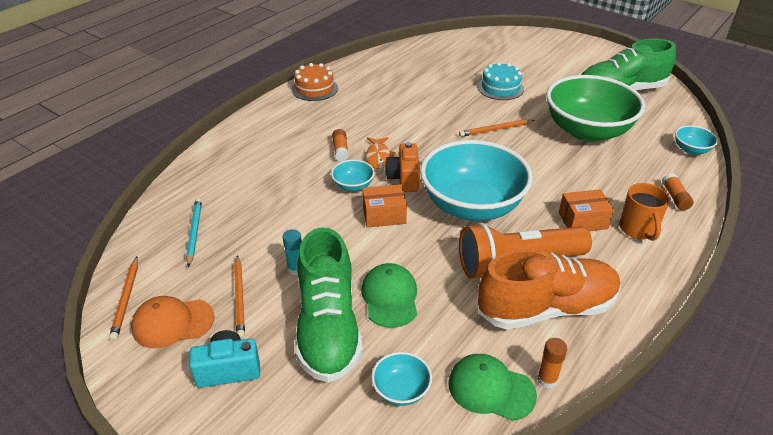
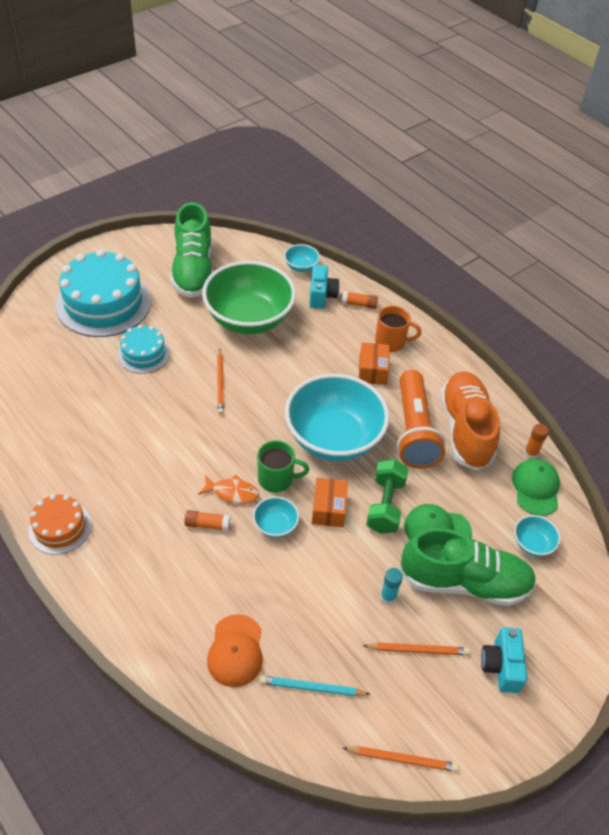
camera: 80 degrees left, 10 degrees up
orange cap [131,296,215,348] -> orange cap moved to [207,614,263,687]
orange camera [385,142,420,192] -> green mug [257,440,309,493]
green cap [448,354,537,421] -> green cap turned 150 degrees clockwise [512,459,560,516]
none -> turquoise cake [56,249,151,337]
none -> turquoise camera [309,264,339,309]
none -> green dumbbell [366,459,409,534]

